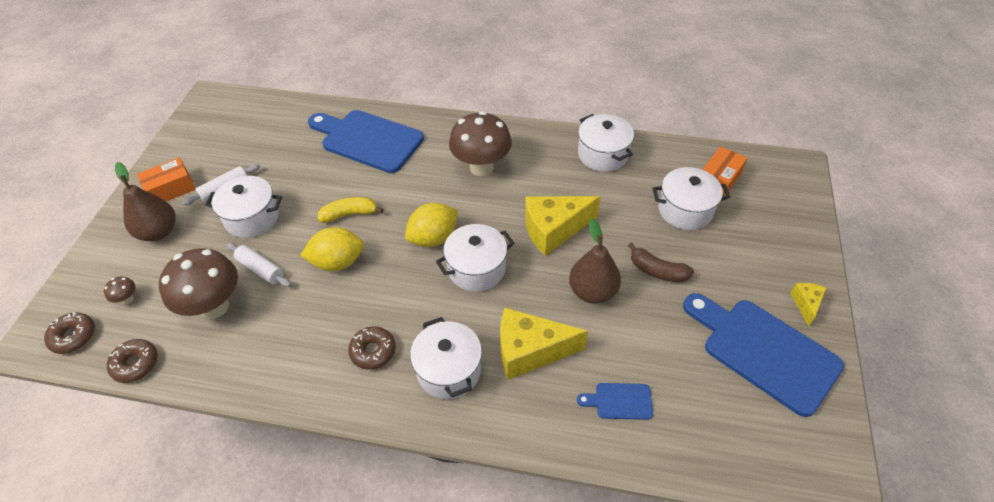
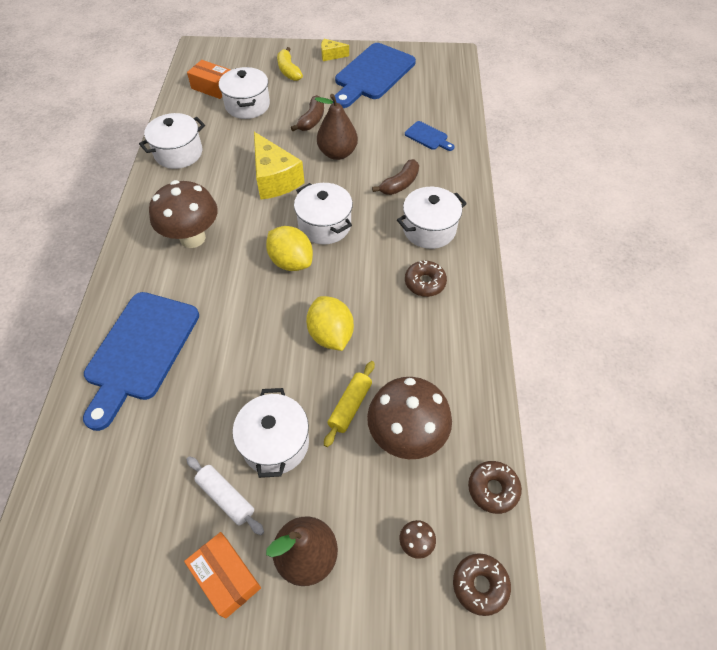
camera: 100 degrees left, 5 degrees up
white rolling pin [227,243,291,287] -> yellow rolling pin [324,361,375,447]
yellow banana [318,197,384,223] -> yellow banana moved to [277,47,303,81]
yellow cheese [500,308,588,380] -> brown banana [372,159,419,195]
blue cutting board [577,383,653,420] -> blue cutting board turned 45 degrees counterclockwise [405,121,454,151]

